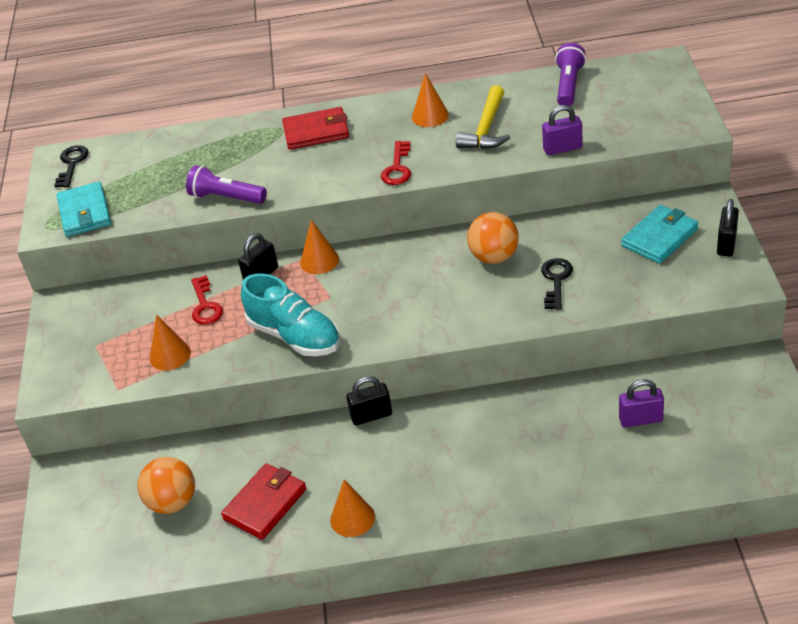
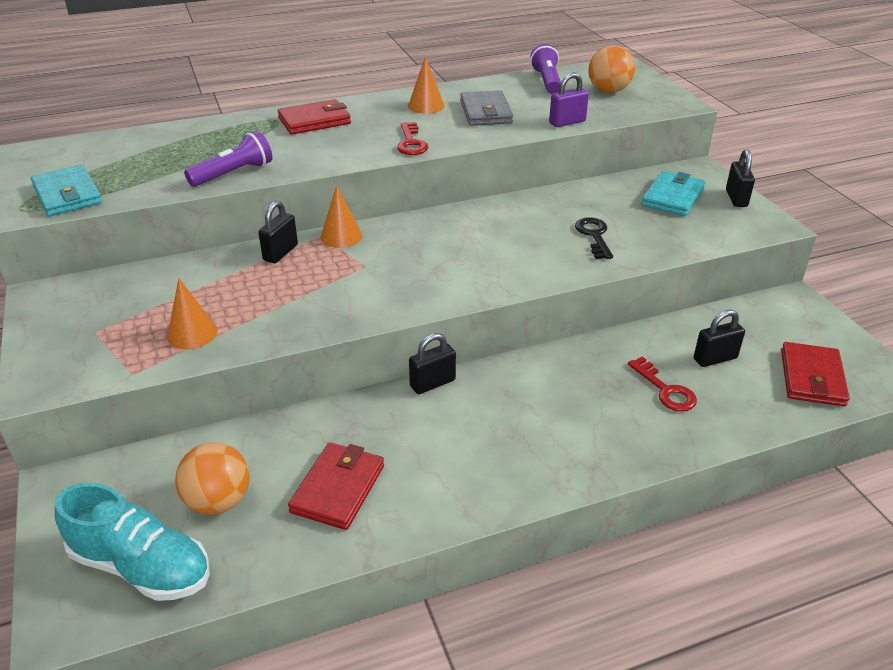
camera: 20 degrees left, 5 degrees down
black key [54,145,89,188] -> none
purple flashlight [186,165,267,204] -> purple flashlight turned 135 degrees clockwise [184,131,272,187]
red key [191,275,223,325] -> red key moved to [628,357,697,411]
turquoise shoe [241,273,340,356] -> turquoise shoe moved to [55,483,210,601]
orange cone [330,480,375,537] -> none
yellow hammer [456,85,510,149] -> grey wallet [460,90,513,126]
orange ball [467,212,519,264] -> orange ball moved to [588,45,635,93]
purple padlock [619,379,664,428] -> black padlock [694,310,745,367]
none -> red wallet [781,342,850,407]

